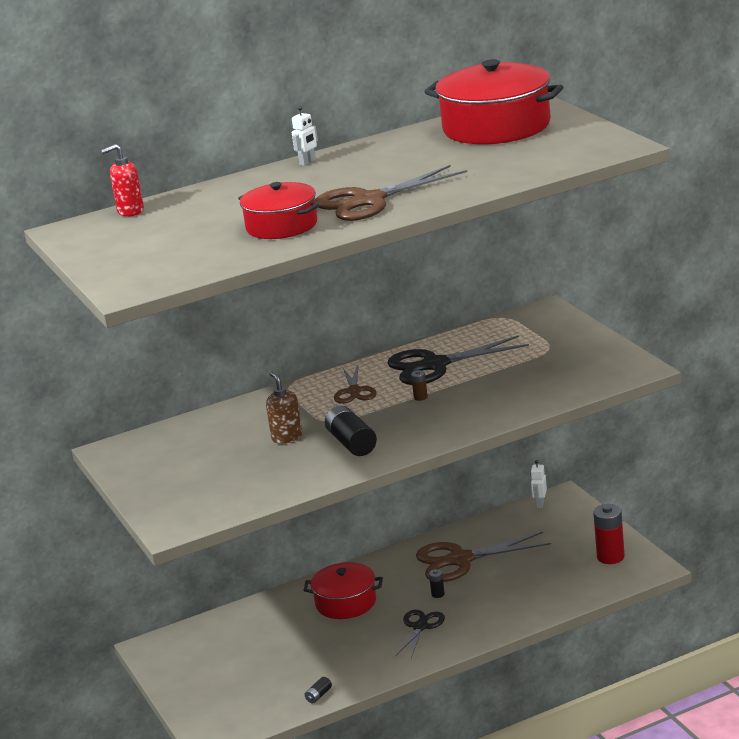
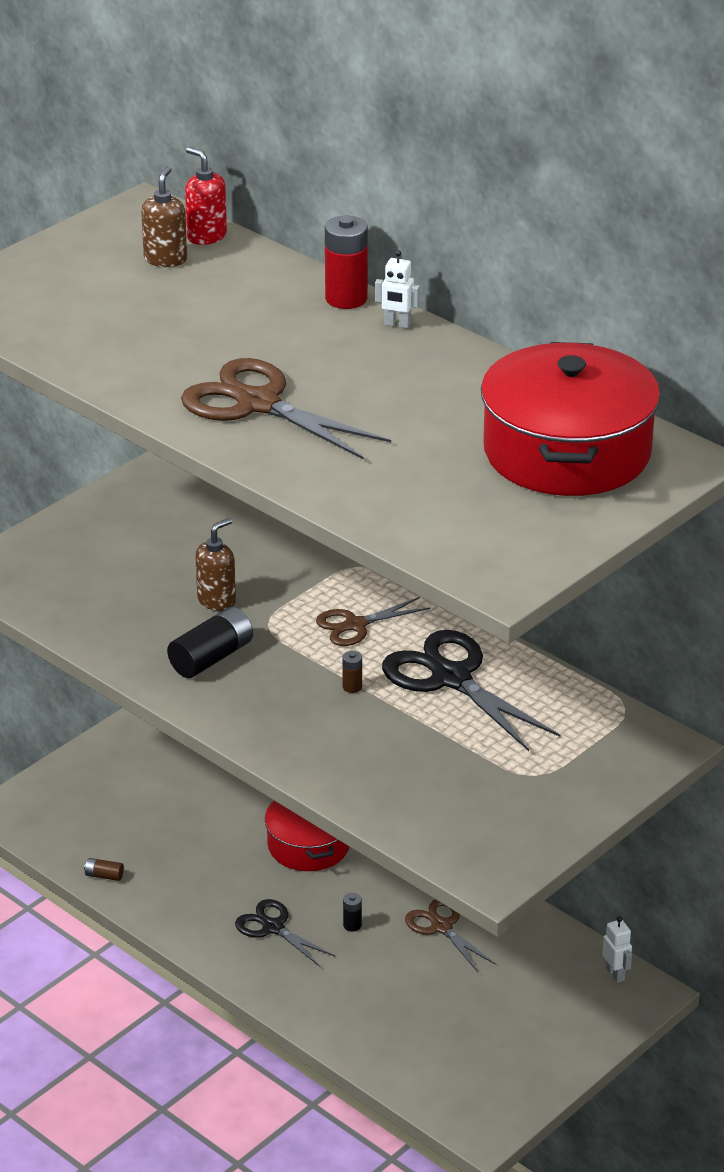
camera: 65 degrees right, 10 degrees up
red pot [238,182,319,239] -> none
black battery [305,677,332,704] -> brown battery [84,858,124,881]
black scissors [395,610,445,658] -> black scissors turned 135 degrees counterclockwise [235,899,335,967]
brown scissors [416,532,551,582] -> brown scissors [405,899,496,972], size x0.58
white robot [530,460,547,508] -> white robot turned 75 degrees clockwise [602,916,632,983]
red battery [593,504,625,564] -> red battery moved to [325,216,368,309]
none -> brown soap dispenser [141,166,187,267]

